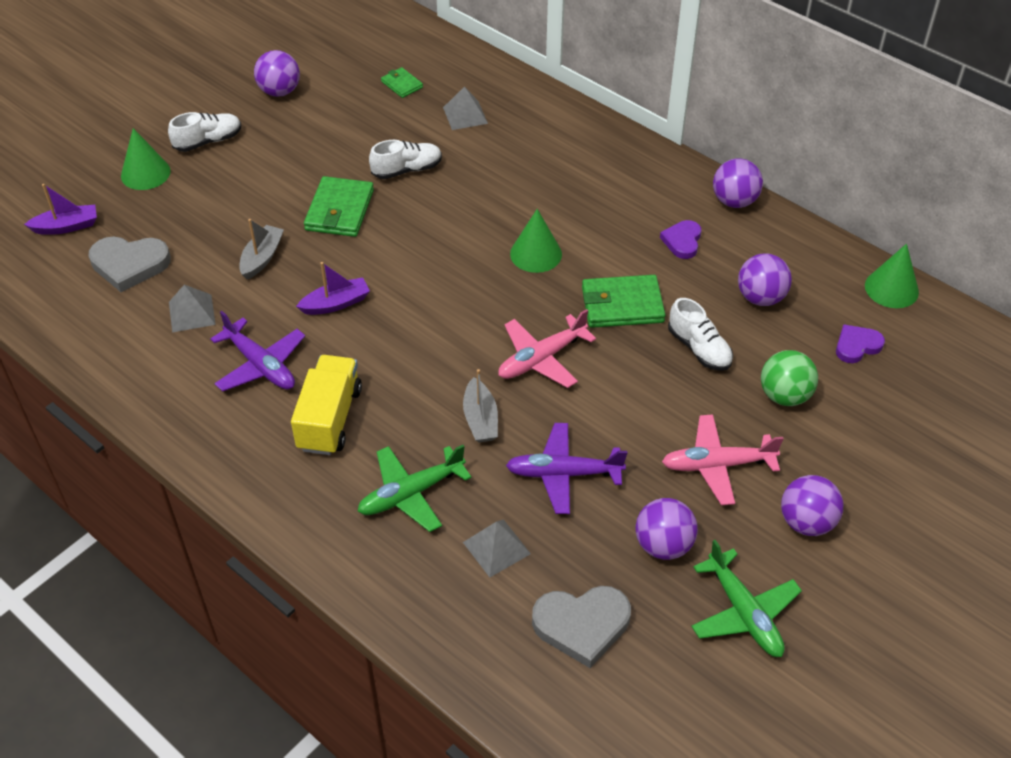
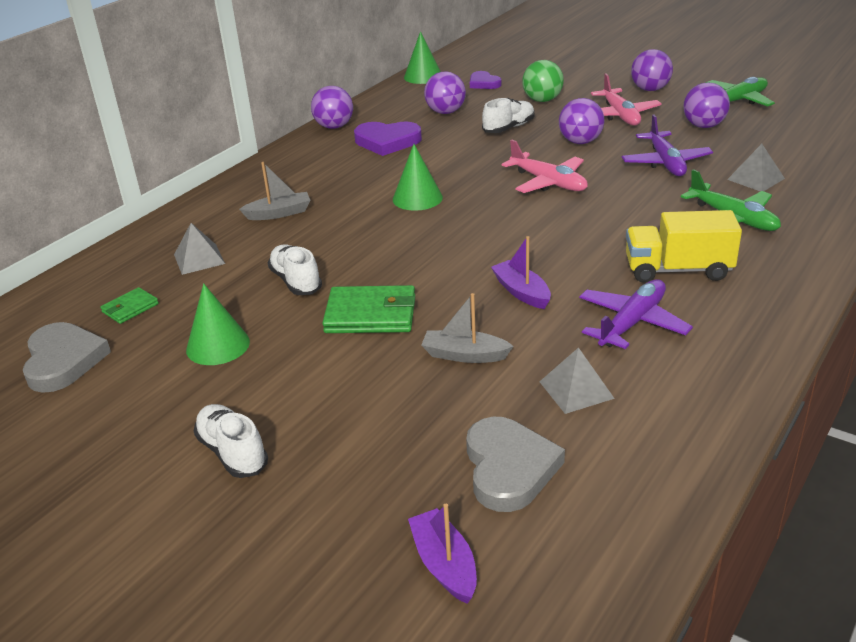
camera: 95 degrees left, 15 degrees down
green cone [121,128,171,190] -> green cone moved to [186,283,250,365]
purple ball [254,50,300,97] -> purple ball moved to [559,98,604,144]
grey boat [463,369,498,442] -> grey boat moved to [239,162,310,220]
grey heart [532,586,631,668] -> grey heart moved to [23,322,111,393]
green wallet [582,275,665,328] -> none
purple heart [660,220,701,259] -> purple heart [354,122,422,156], size x1.62

